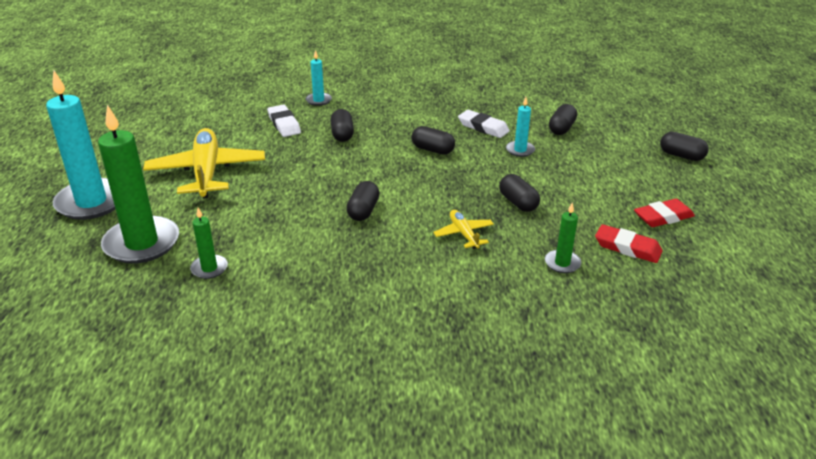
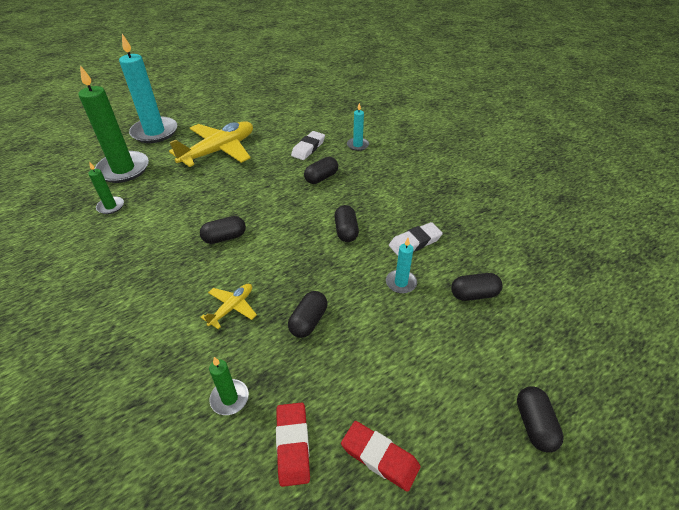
camera: 55 degrees right, 10 degrees up
white eraser [458,110,510,138] -> white eraser turned 60 degrees clockwise [389,222,443,256]

